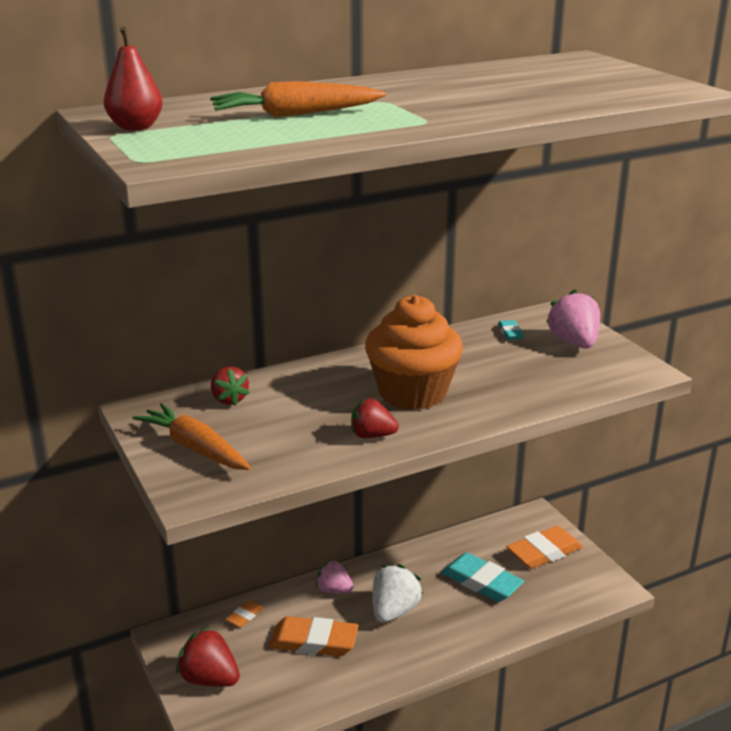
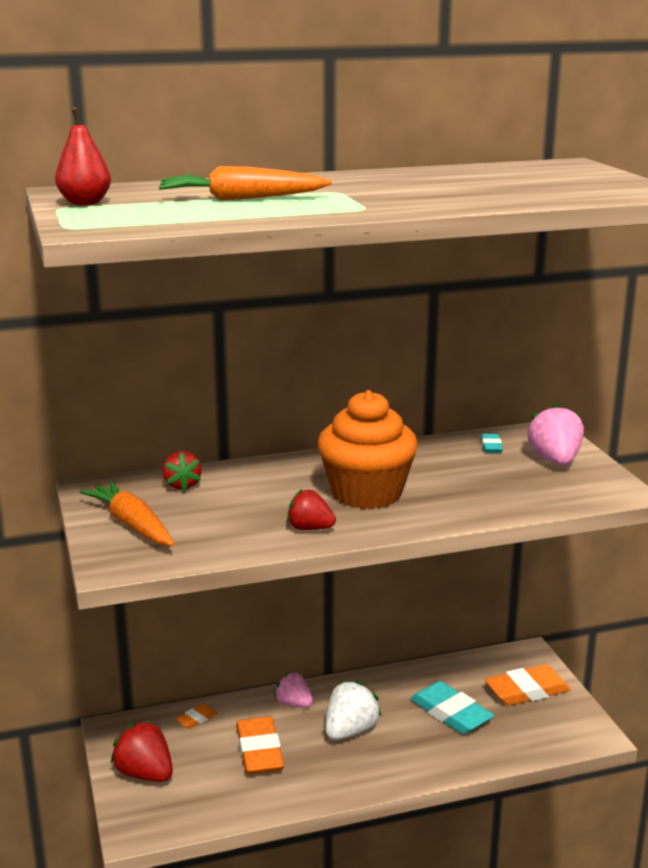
camera: 10 degrees right, 5 degrees down
orange eraser [269,616,359,656] -> orange eraser turned 60 degrees clockwise [236,716,284,774]

